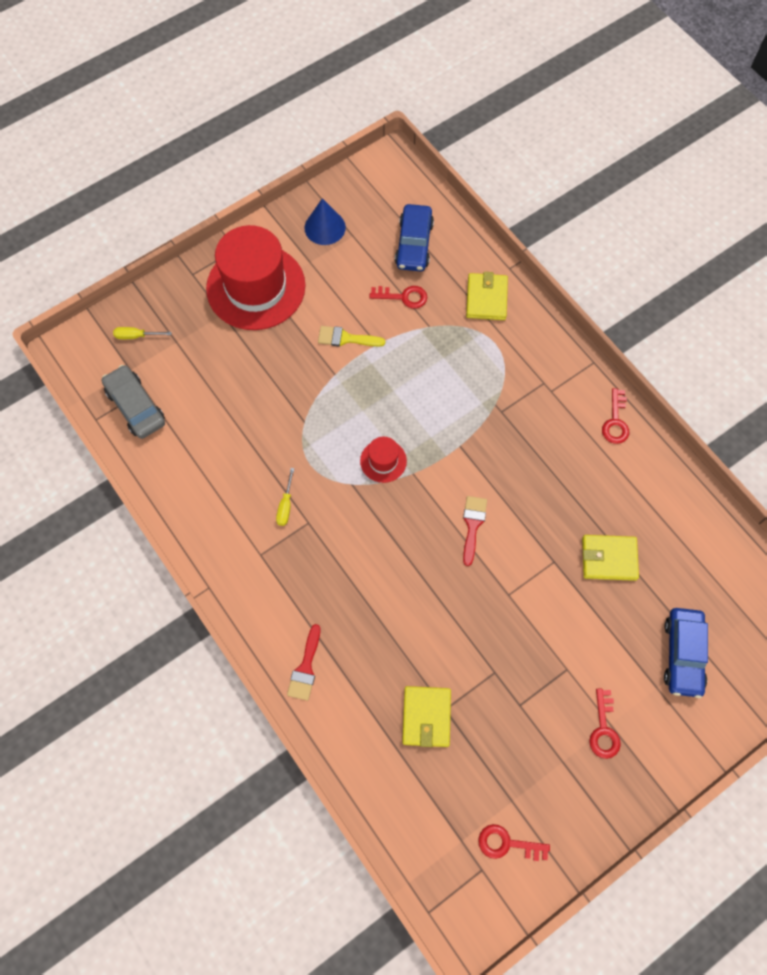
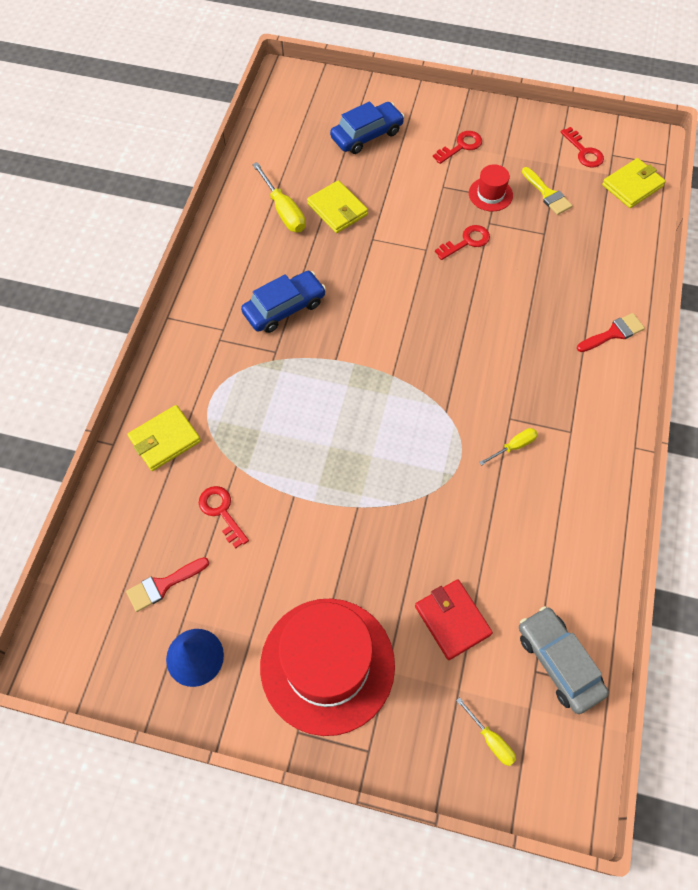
camera: 130 degrees left, 5 degrees down
grey car [102,365,165,439] -> grey car turned 135 degrees clockwise [519,606,609,714]
yellow brush [318,326,385,347] -> yellow brush moved to [522,167,573,215]
red hat [360,437,407,483] -> red hat moved to [469,164,513,211]
blue car [395,204,434,271] -> blue car moved to [241,271,326,333]
yellow wallet [402,686,451,747] -> yellow wallet moved to [602,158,666,208]
red brush [463,496,487,566] -> red brush moved to [126,557,209,612]
red key [602,388,629,444] -> red key moved to [435,225,490,260]
none -> yellow screwdriver [252,162,306,232]
none -> red wallet [415,579,493,660]

